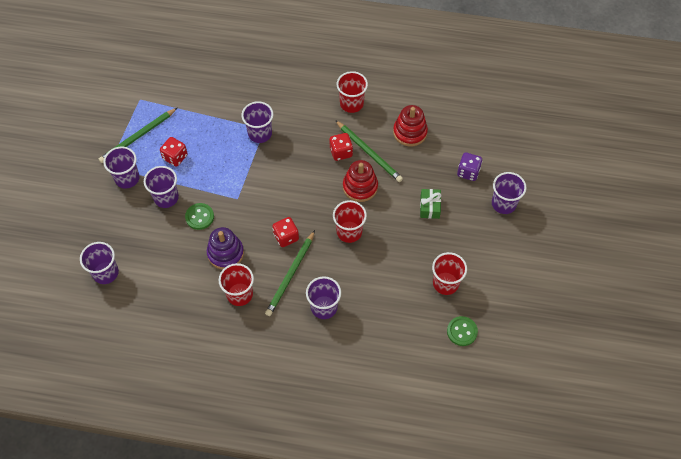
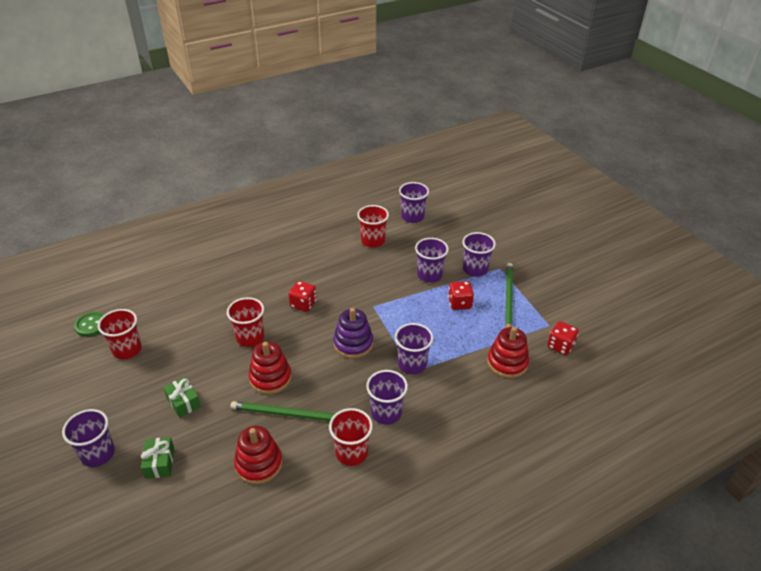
camera: 140 degrees right, 20 degrees down
green button [185,203,214,230] -> none
purple stacking toy [207,227,244,270] -> purple stacking toy moved to [333,308,373,359]
red cup [219,263,254,306] -> red cup moved to [357,205,389,248]
green pencil [265,230,315,316] -> none
purple cup [306,276,341,319] -> purple cup moved to [366,370,408,425]
red dice [330,133,353,161] -> red dice moved to [547,321,579,355]
purple dice [457,152,482,181] -> green gift [141,437,174,479]
none -> red stacking toy [487,327,529,378]

